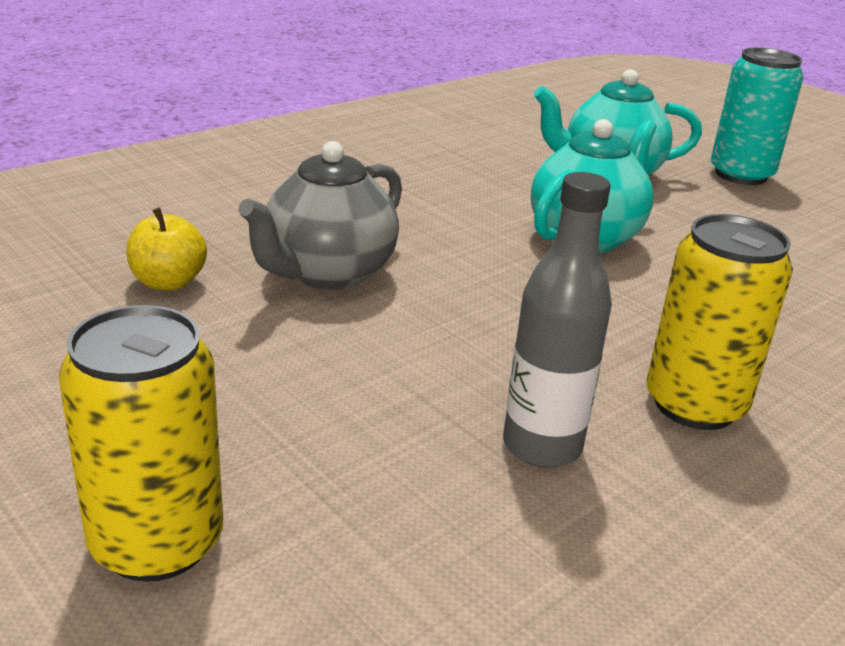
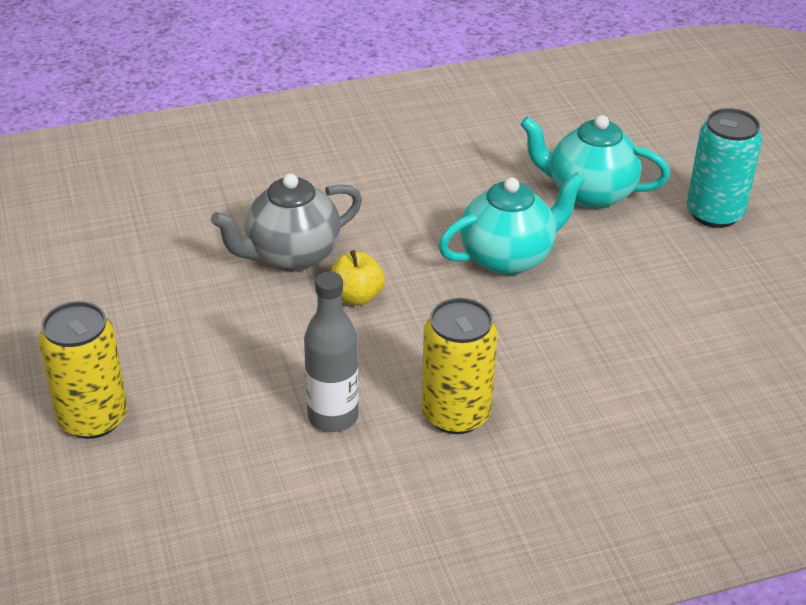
camera: 25 degrees right, 10 degrees up
yellow apple [126,207,207,291] -> yellow apple moved to [331,250,385,306]

